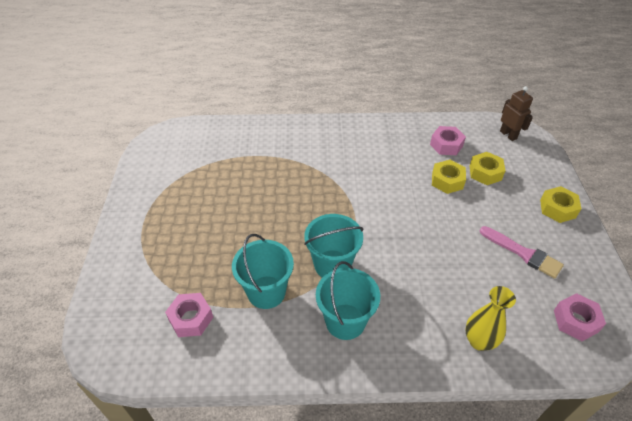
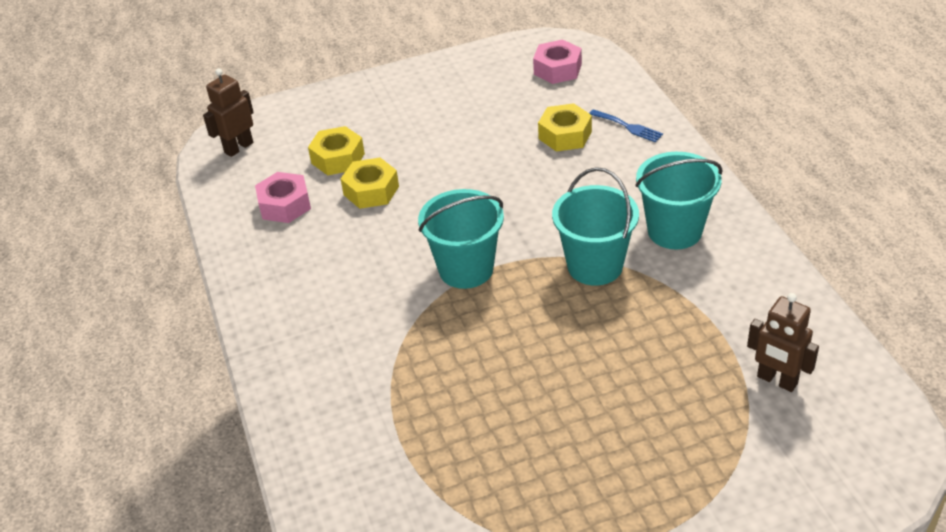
camera: 105 degrees left, 5 degrees down
pink nut [165,293,213,337] -> brown robot [747,293,819,392]
turquoise bucket [232,234,294,309] -> turquoise bucket moved to [418,189,504,289]
yellow vase [465,286,516,351] -> blue fork [589,109,663,142]
pink brush [480,226,564,279] -> none
yellow nut [540,186,581,223] -> yellow nut moved to [538,103,592,152]

